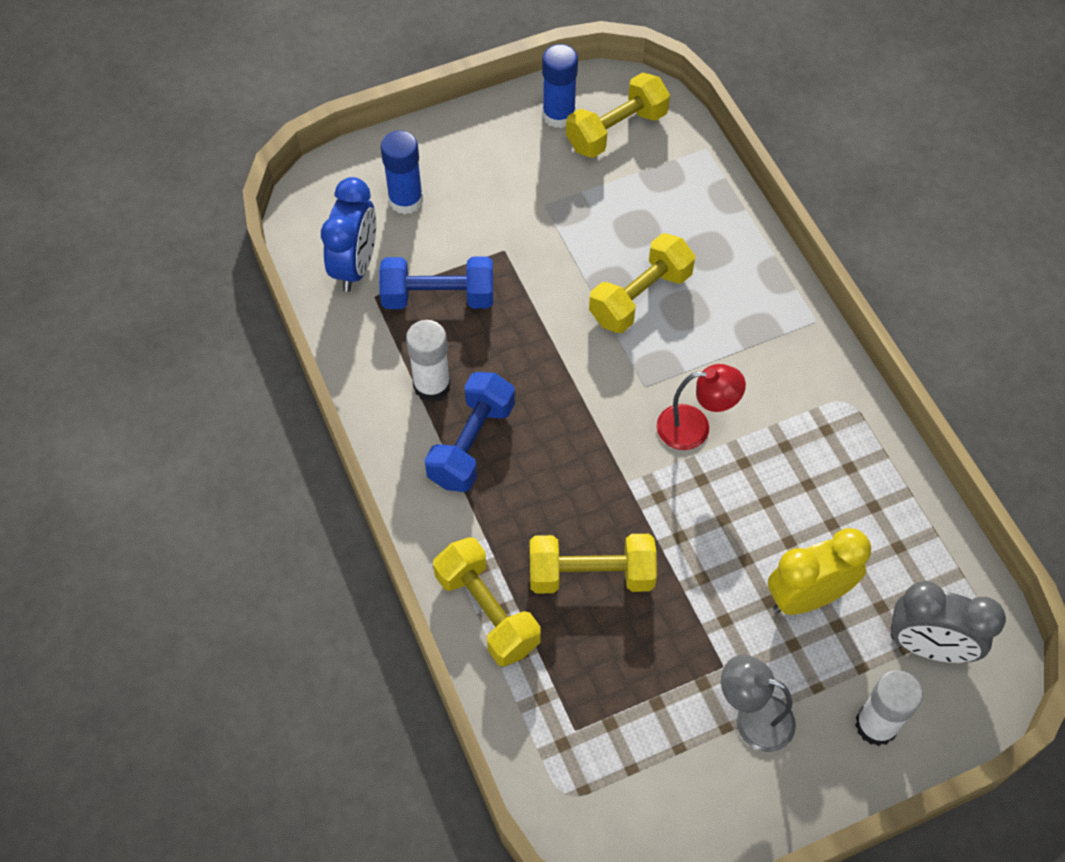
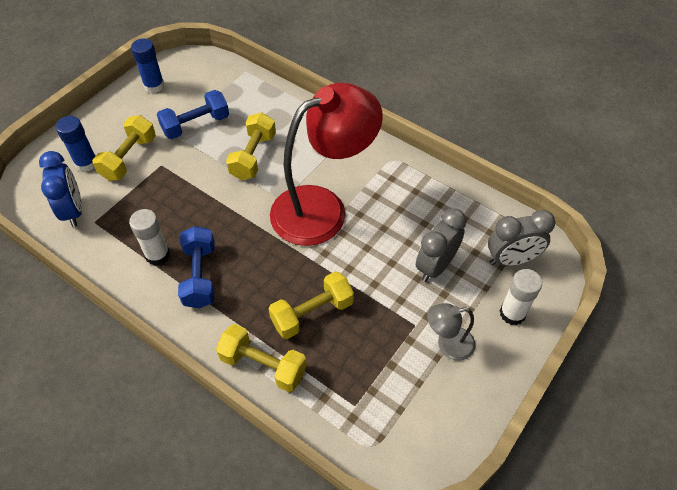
camera: 30 degrees left, 5 degrees down
blue dumbbell [379,257,493,309] -> blue dumbbell moved to [157,90,229,139]
yellow dumbbell [566,72,670,158] -> yellow dumbbell moved to [92,115,156,181]
red lamp [657,364,746,450] -> red lamp [270,83,383,246], size x2.30
yellow clock [768,528,871,615] -> grey clock [416,208,467,282]

